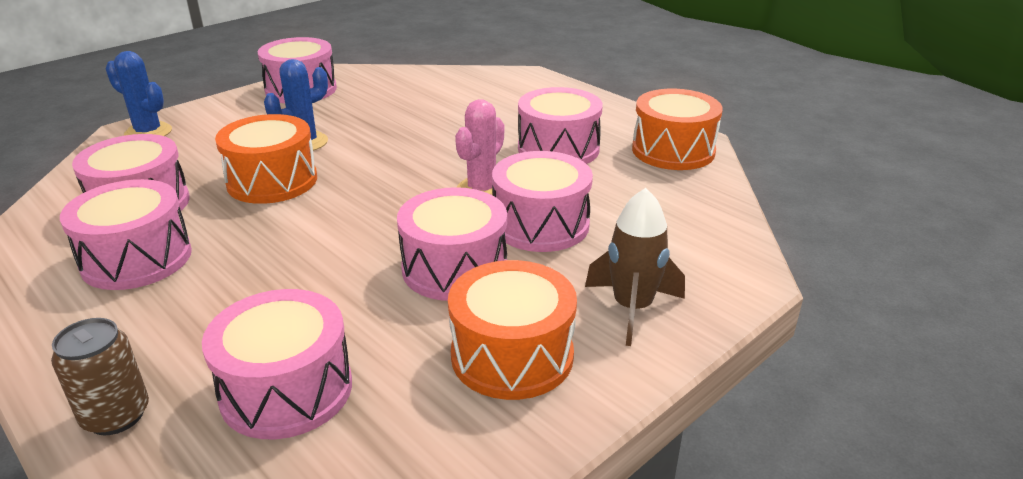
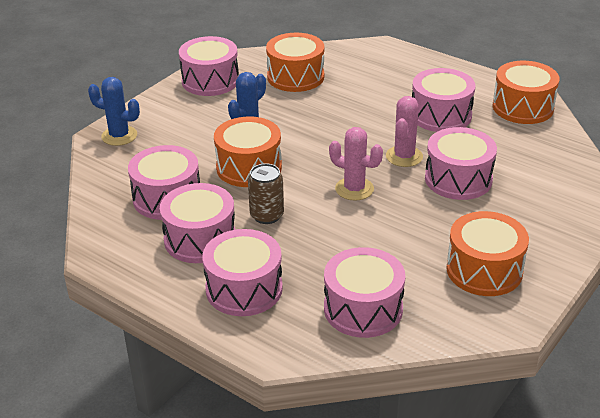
camera: 10 degrees left, 5 degrees up
brown can [51,318,149,435] -> brown can moved to [248,163,284,224]
pink drum [397,187,507,301] -> pink drum moved to [202,229,283,316]
brown rocket [585,188,685,346] -> none
none -> orange drum [266,33,324,92]
none -> pink cactus [329,127,383,201]

